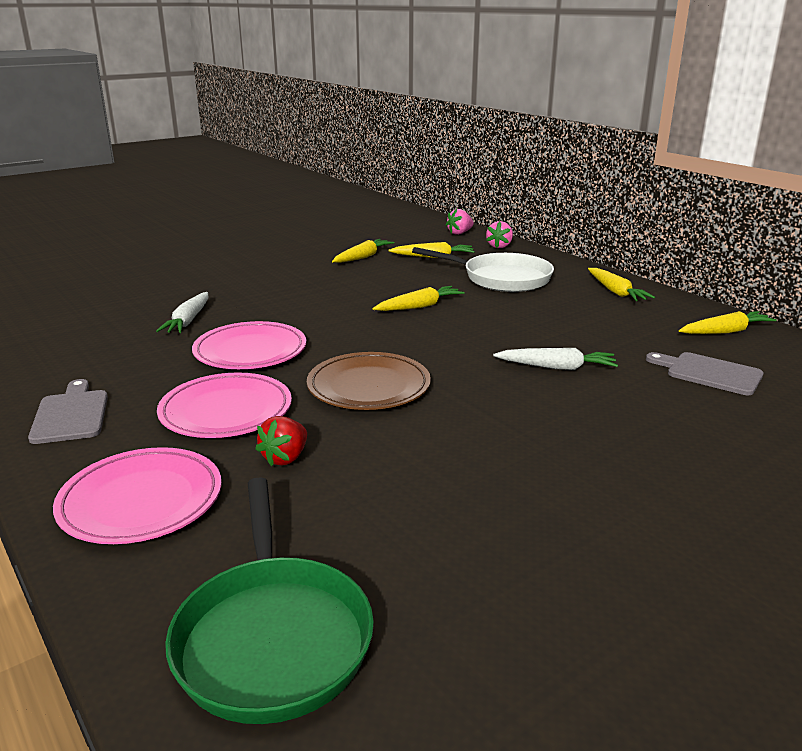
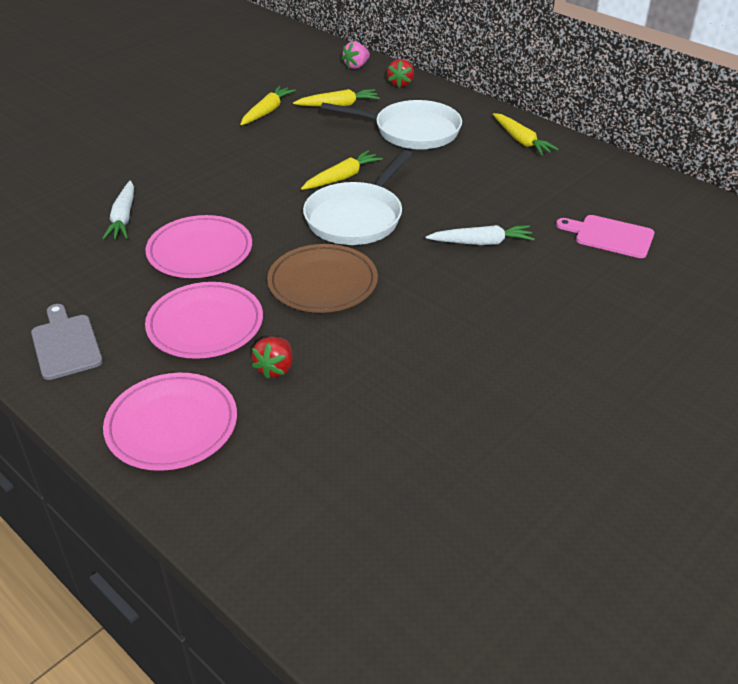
camera: 10 degrees left, 15 degrees up
green pan [165,477,374,724] -> none
pink strawberry [486,221,513,248] -> red strawberry [387,59,414,87]
grey cutting board [646,352,764,395] -> pink cutting board [556,215,654,258]
yellow carrot [679,311,777,334] -> none
none -> white pan [303,150,412,245]

